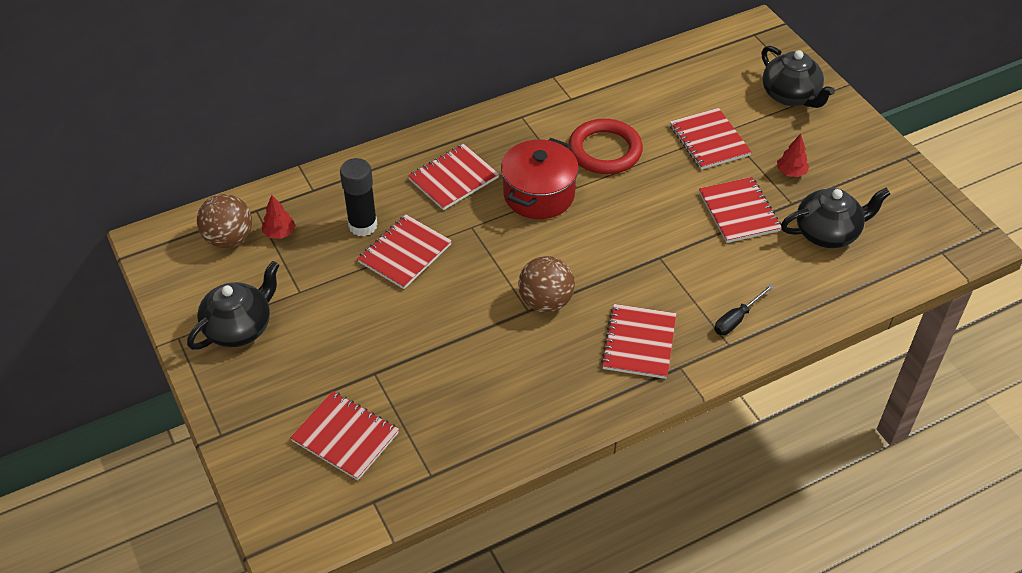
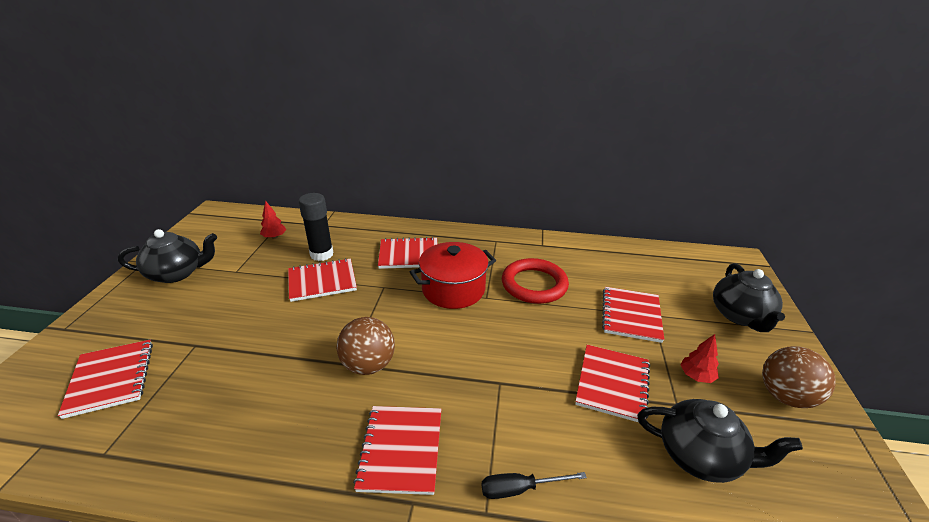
camera: 35 degrees right, 15 degrees down
brown ball [197,194,252,248] -> brown ball moved to [762,346,836,408]
red notebook [601,304,676,379] -> red notebook turned 45 degrees counterclockwise [353,406,441,495]

